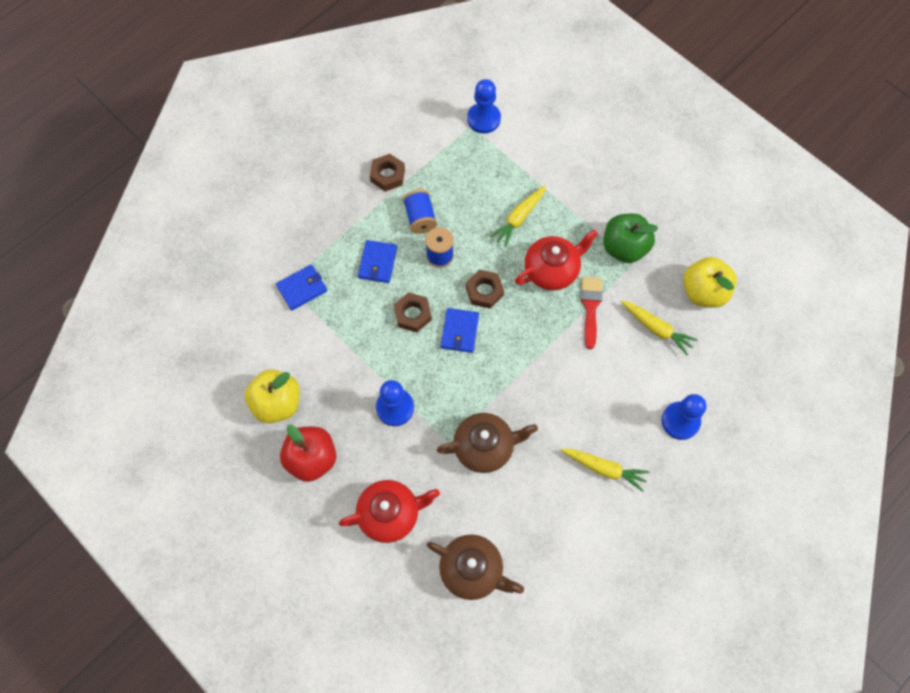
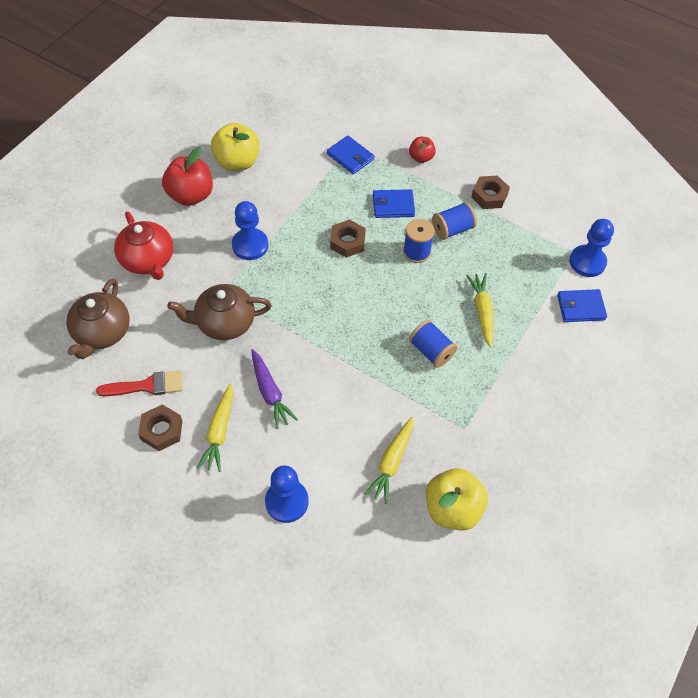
camera: 75 degrees right, 10 degrees down
brown teapot [437,413,538,473] -> brown teapot turned 105 degrees clockwise [167,284,272,340]
blue wallet [441,308,479,353] -> blue wallet moved to [557,289,607,322]
brown nut [466,269,504,309] -> brown nut moved to [138,404,182,451]
yellow carrot [490,185,546,247] -> yellow carrot turned 60 degrees clockwise [466,273,493,348]
red teapot [515,230,598,290] -> blue spool [409,320,457,368]
red brush [580,277,602,349] -> red brush moved to [96,371,183,396]
green apple [603,213,658,263] -> none
none -> purple carrot [251,349,298,429]
none -> red apple [409,137,436,163]

